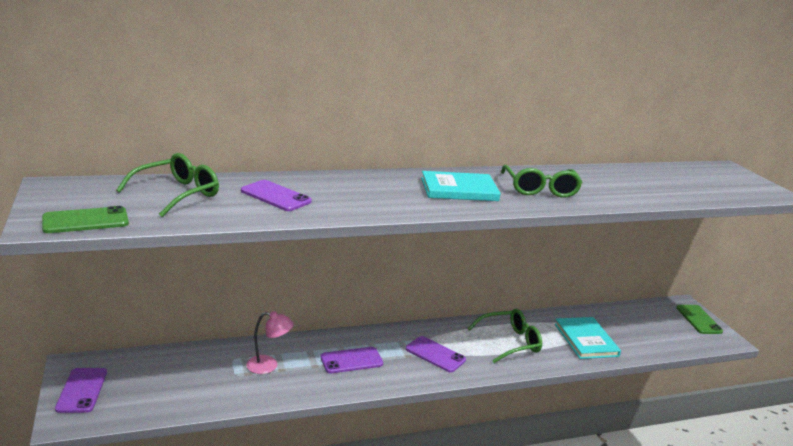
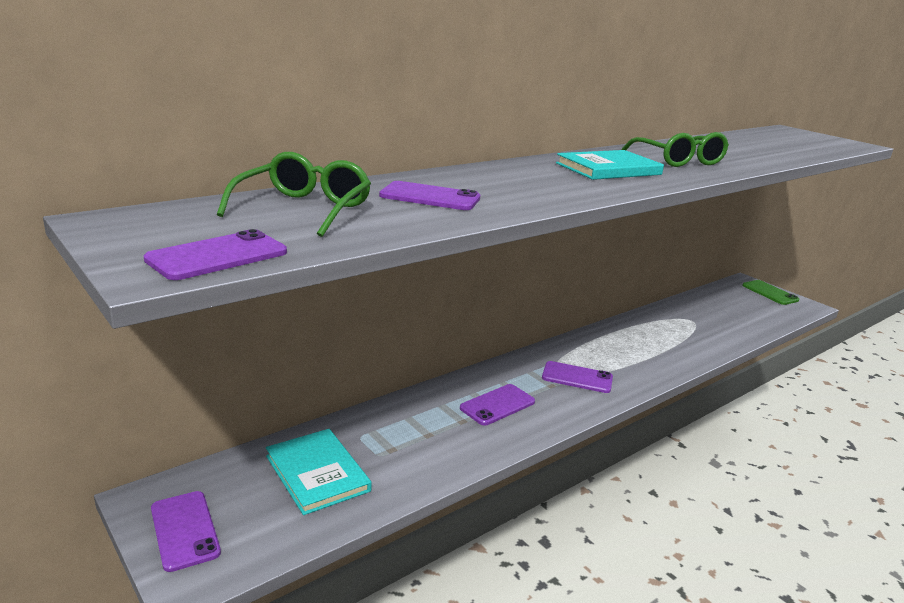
camera: 20 degrees left, 0 degrees up
green phone [42,206,129,233] -> purple phone [144,229,287,280]
pink lamp [246,311,294,374] -> none
green glasses [467,309,542,363] -> none
turquoise book [555,317,621,359] -> turquoise book moved to [266,429,372,515]

